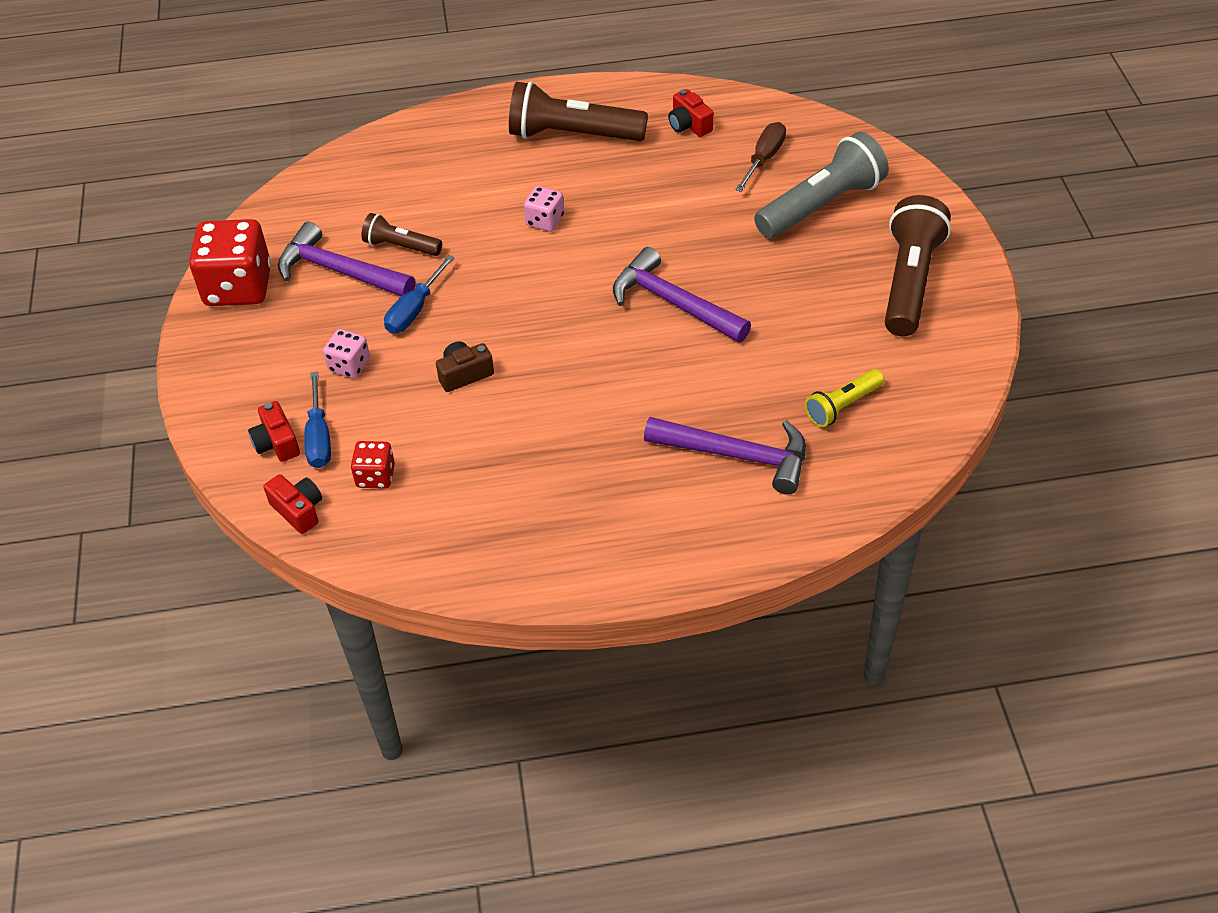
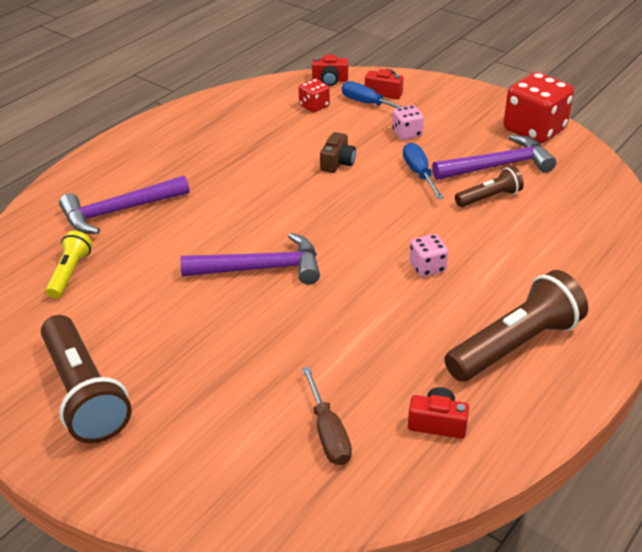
camera: 135 degrees right, 10 degrees down
grey flashlight [754,132,889,238] -> none

